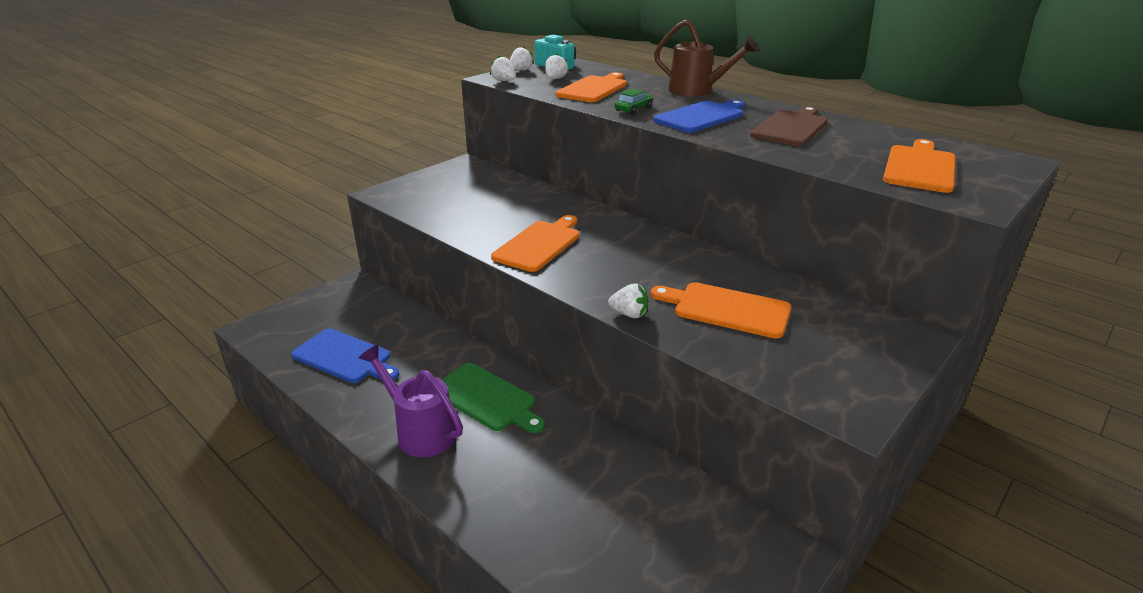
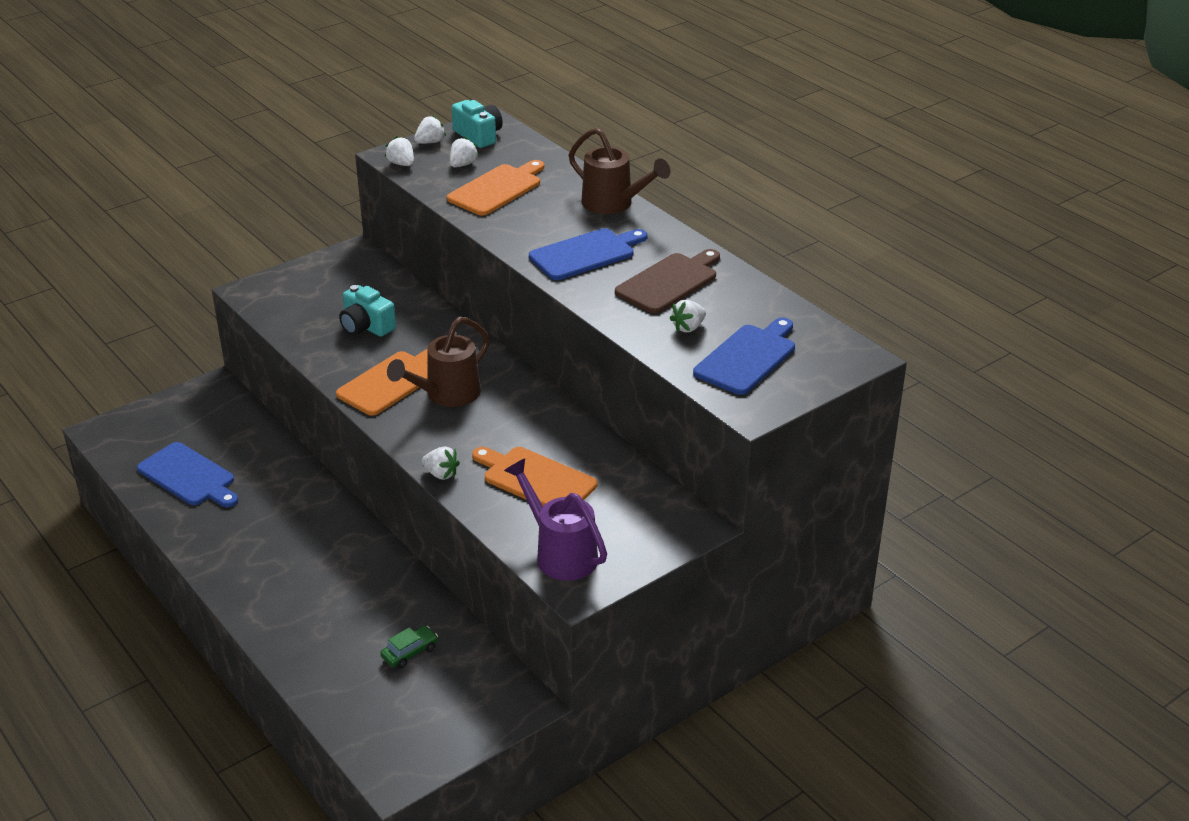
camera: 10 degrees right, 5 degrees up
purple watering can [359,345,463,457] -> purple watering can moved to [504,459,607,581]
green cutting board [441,363,545,433] -> none
green car [615,89,653,114] -> green car moved to [380,626,438,668]
orange cutting board [883,139,956,193] -> blue cutting board [693,318,795,395]
none -> turquoise camera [339,285,396,337]
none -> brown watering can [387,317,490,407]
none -> white strawberry [669,300,706,332]

